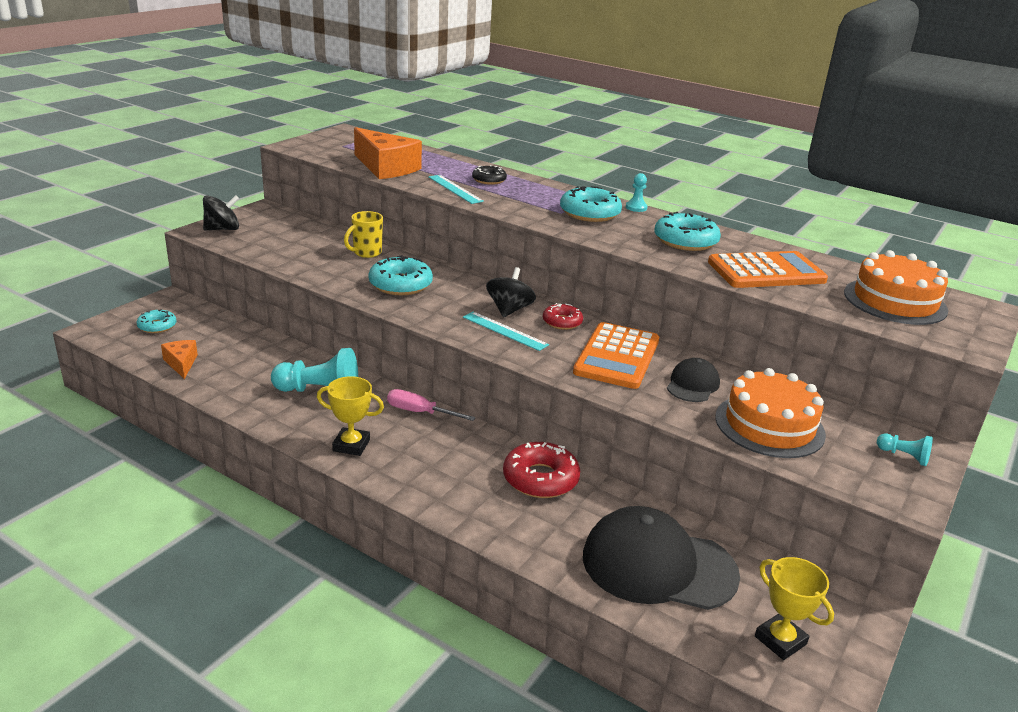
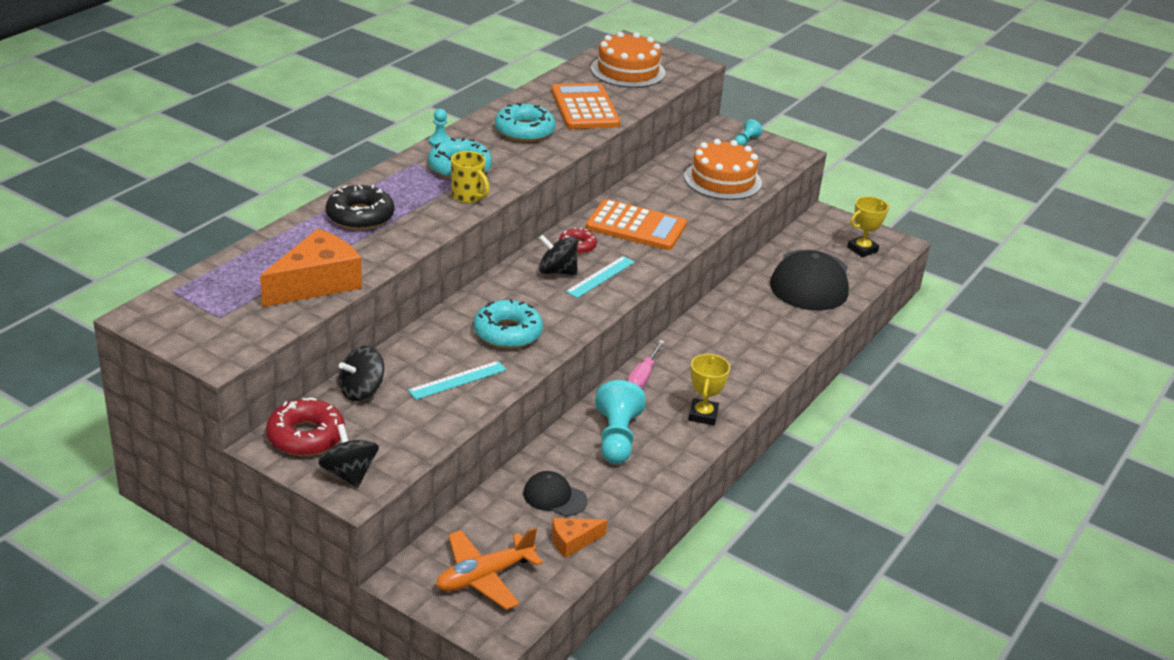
camera: 90 degrees left, 5 degrees up
turquoise donut [136,309,177,333] -> orange plane [436,527,543,610]
yellow mug [344,211,383,258] -> yellow mug moved to [451,151,490,203]
turquoise ruler [428,175,484,204] -> turquoise ruler moved to [408,361,507,400]
black donut [472,165,507,185] -> black donut [326,185,394,230], size x1.65
red donut [503,442,580,498] -> red donut moved to [266,397,345,456]
black cap [667,358,720,402] -> black cap moved to [523,471,588,516]
none -> black spinning top [338,346,384,401]

